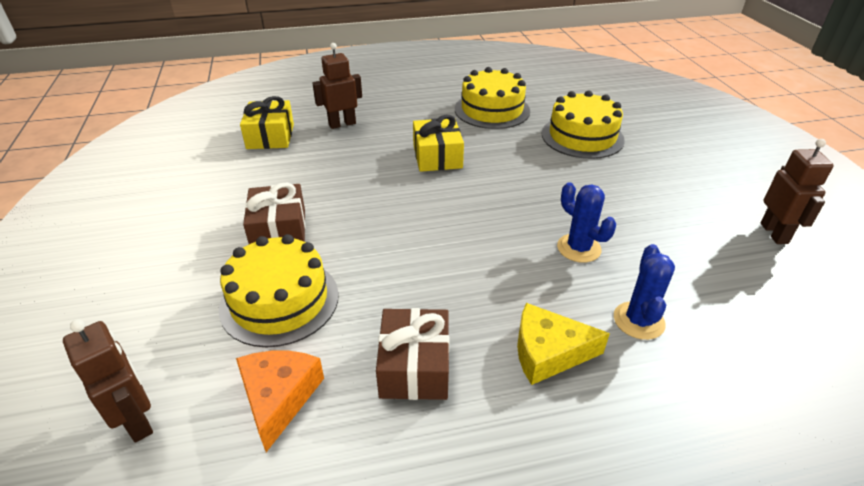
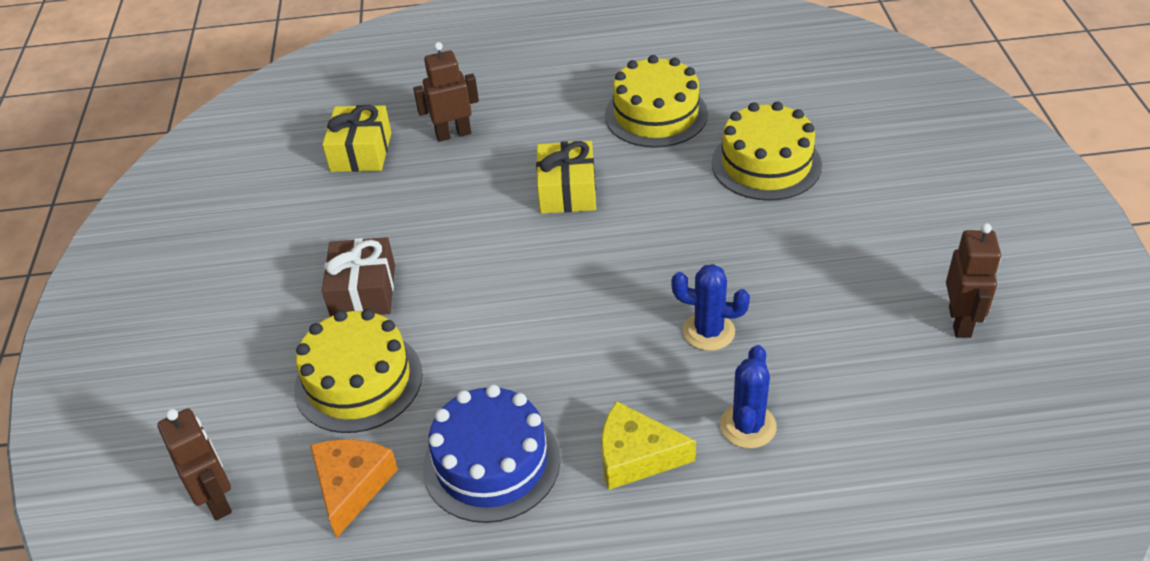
camera: 10 degrees right, 5 degrees up
brown gift [376,308,449,400] -> blue cake [423,384,560,523]
blue cactus [557,182,616,263] -> blue cactus turned 45 degrees counterclockwise [671,264,750,351]

